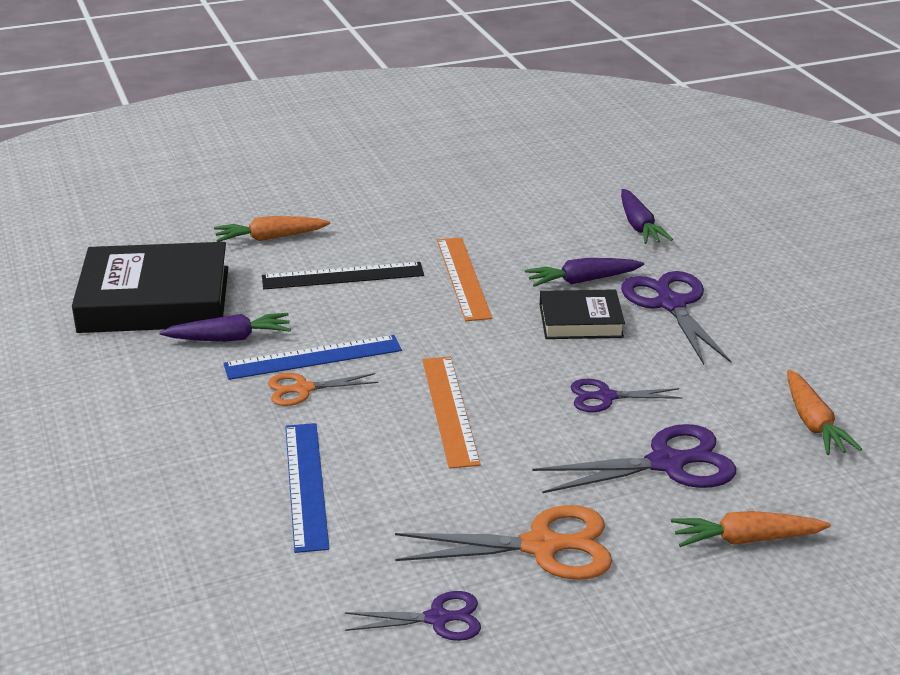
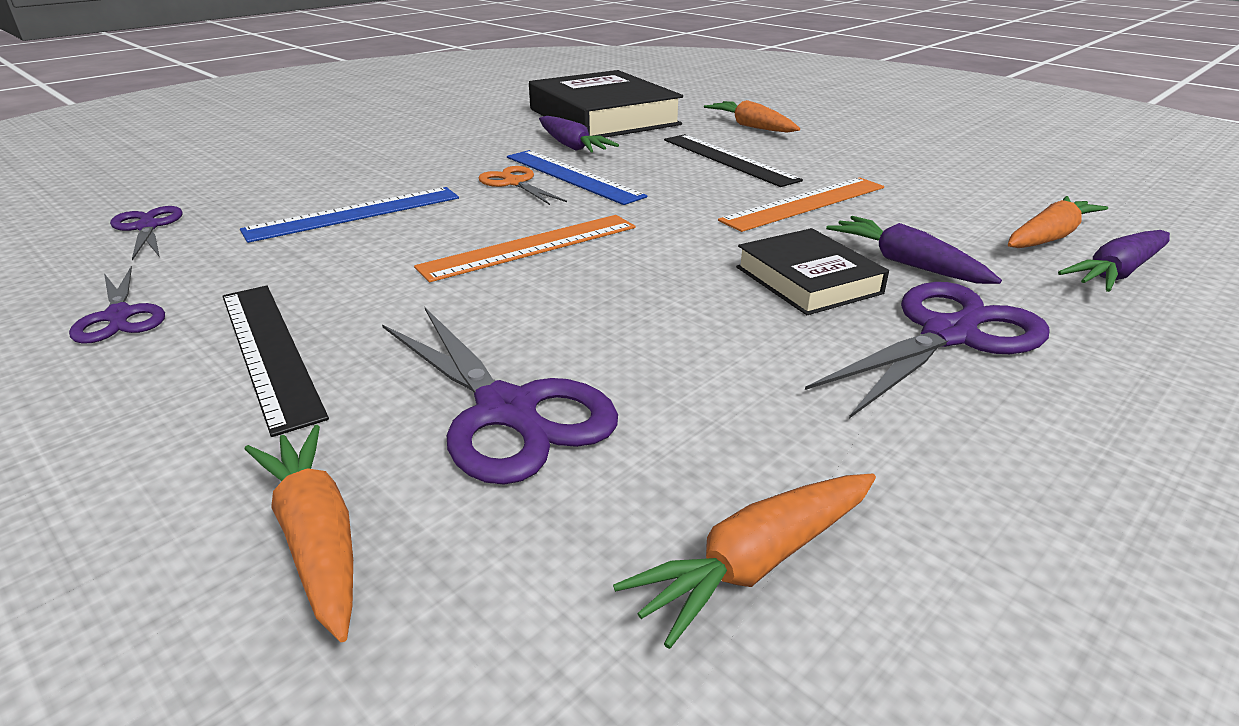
camera: 65 degrees right, 0 degrees up
orange scissors [395,505,612,580] -> black ruler [222,286,329,437]
purple scissors [570,379,683,412] -> purple scissors moved to [110,206,183,260]
none -> orange carrot [1008,196,1108,248]

